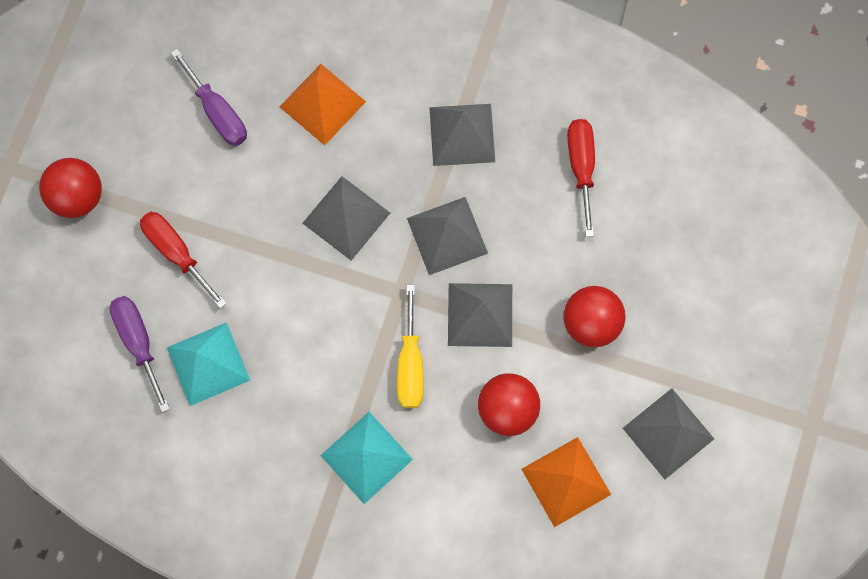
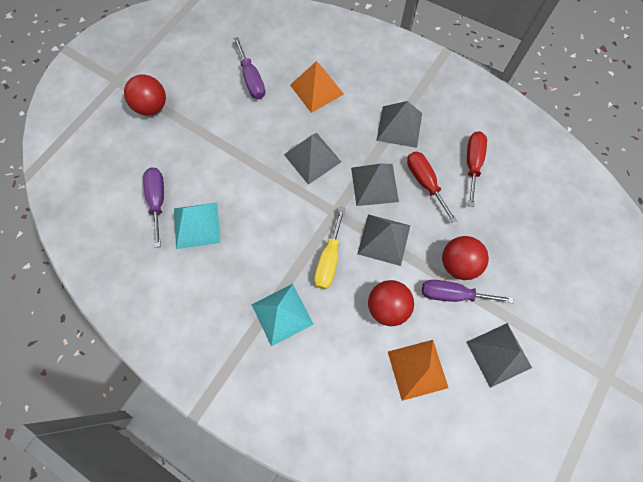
camera: 15 degrees right, 5 degrees down
red screwdriver [140,212,227,309] -> red screwdriver moved to [407,152,457,224]
none -> purple screwdriver [422,280,513,303]

